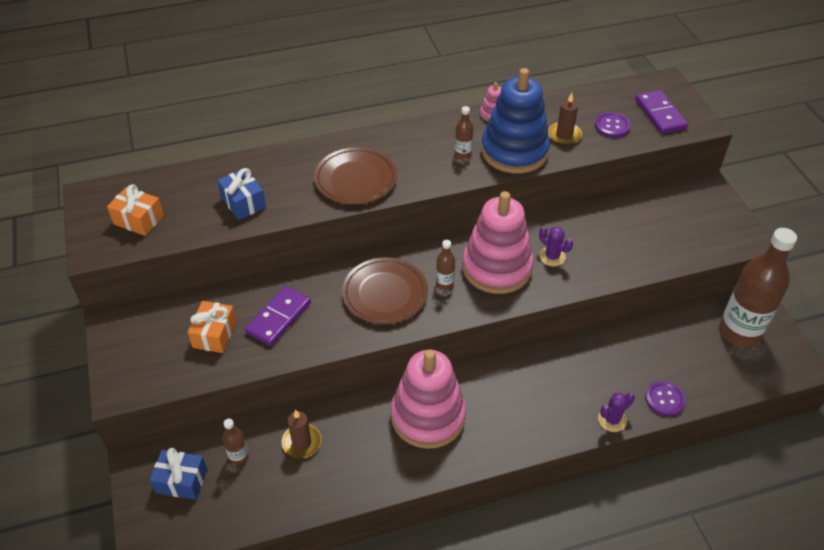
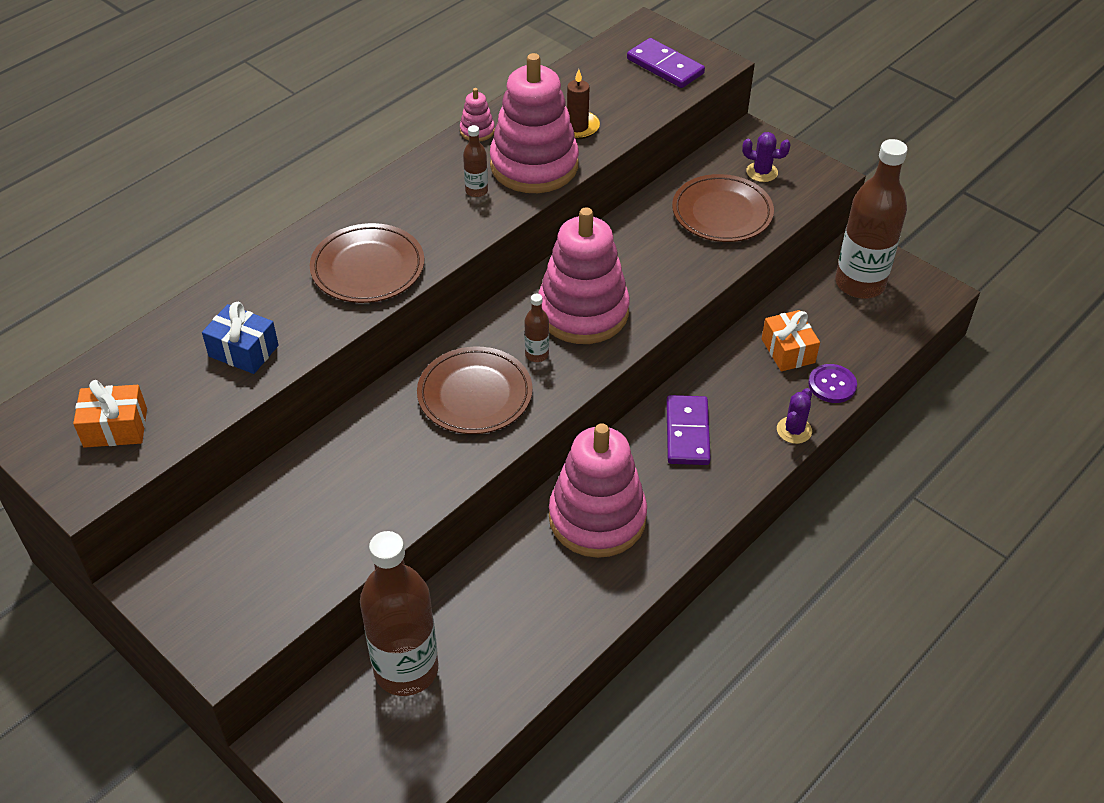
camera: 30 degrees left, 0 degrees up
blue gift [150,448,207,500] -> none
orange gift [188,301,237,353] -> orange gift moved to [762,310,820,372]
brown bottle [223,419,249,465] -> brown bottle [360,531,438,696], size x2.40
purple domino [245,286,311,346] -> purple domino moved to [666,395,711,465]
brown candle [282,410,321,458] -> none
blue stacking toy [481,68,550,174] -> pink stacking toy [490,53,579,193]
purple cactus [539,226,573,267] -> purple cactus moved to [742,132,791,182]
purple button [595,112,631,138] -> none
none -> brown plate [672,174,774,242]

